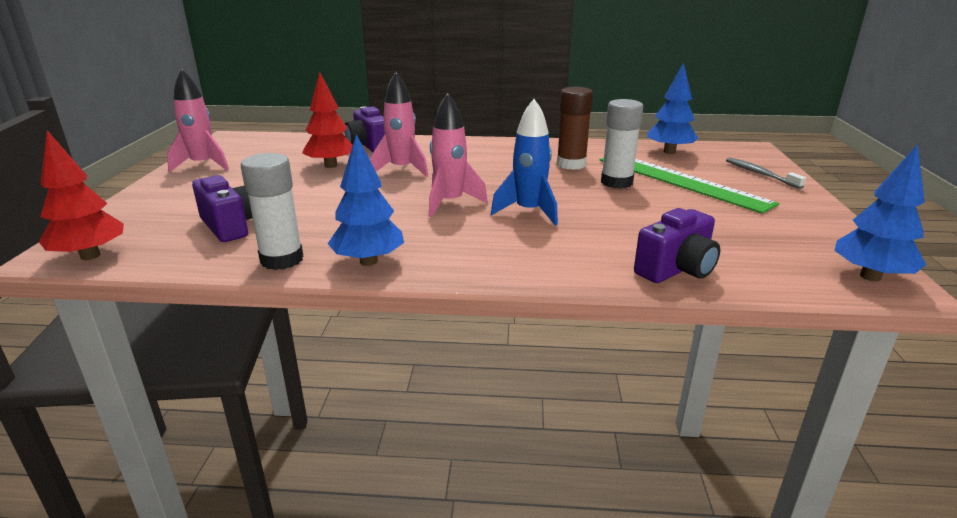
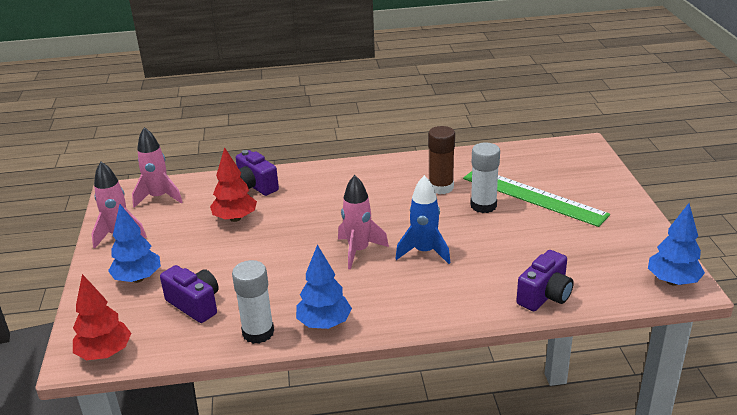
camera: 10 degrees left, 5 degrees up
pink rocket [371,72,428,177] -> pink rocket moved to [132,127,183,208]
blue tree [647,62,698,154] -> blue tree moved to [108,204,161,283]
grey toothbrush [726,158,806,189] -> none

